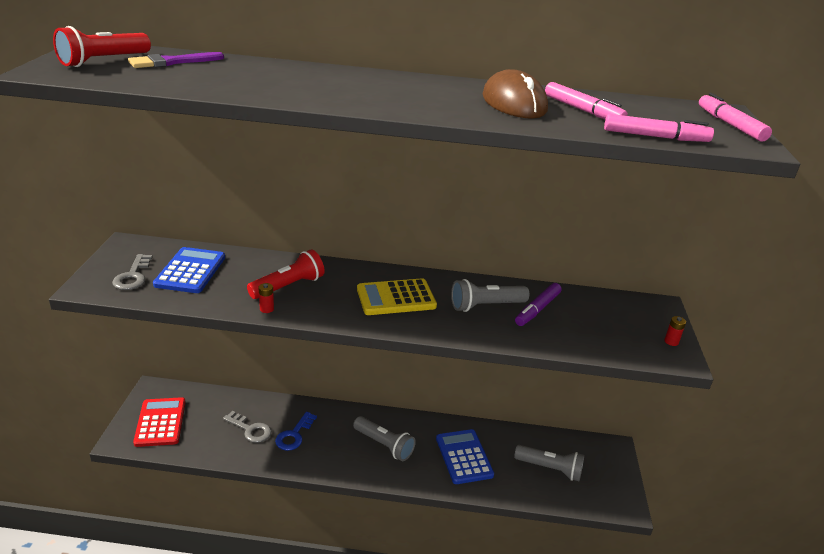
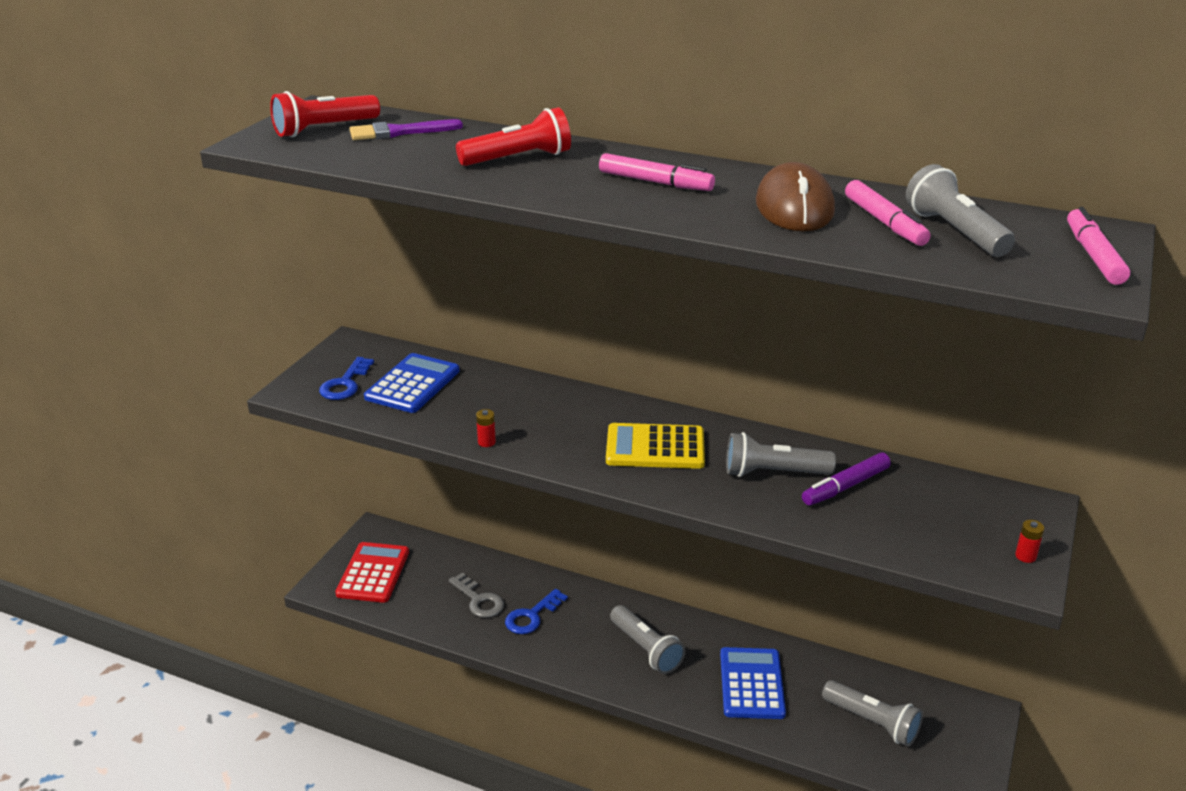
camera: 20 degrees right, 0 degrees up
grey key [112,254,153,290] -> blue key [319,357,374,400]
red flashlight [247,249,324,299] -> red flashlight moved to [456,107,571,166]
pink marker [604,114,714,142] -> pink marker moved to [599,153,715,191]
none -> grey flashlight [906,164,1015,257]

